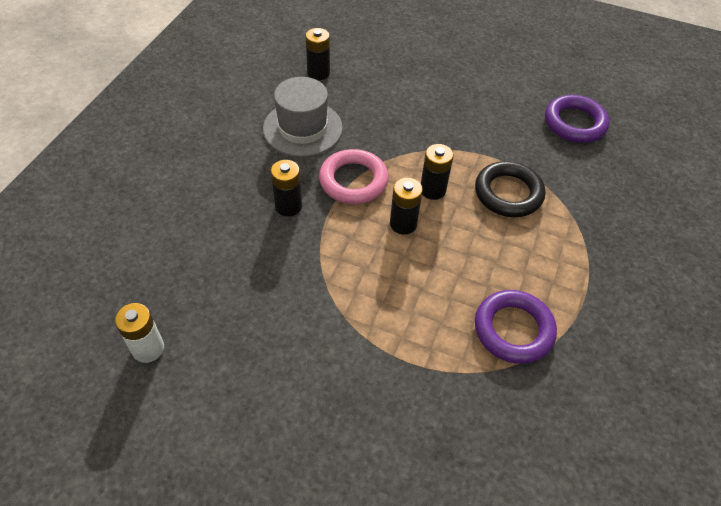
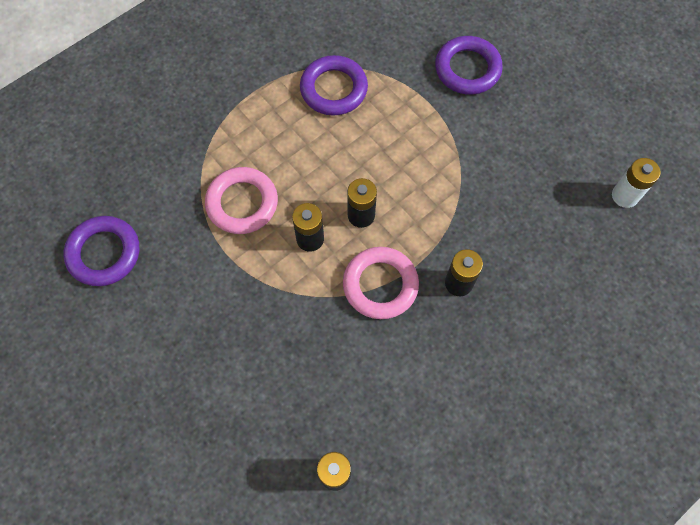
camera: 150 degrees left, 15 degrees up
grey hat [263,77,343,157] -> none
black ring [475,161,545,217] -> pink ring [205,167,278,234]
none -> purple ring [435,36,503,95]

